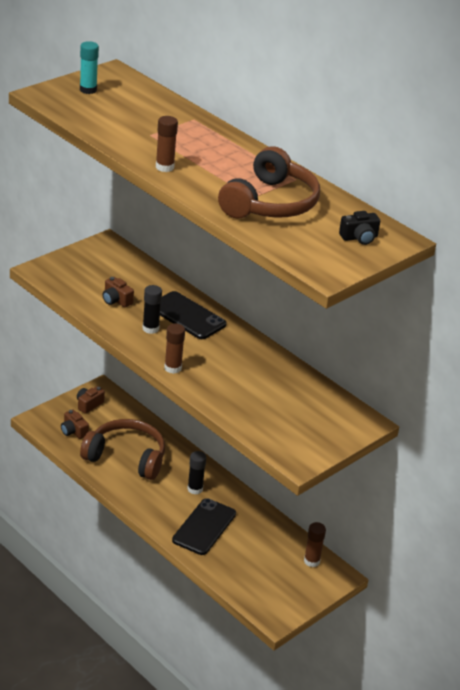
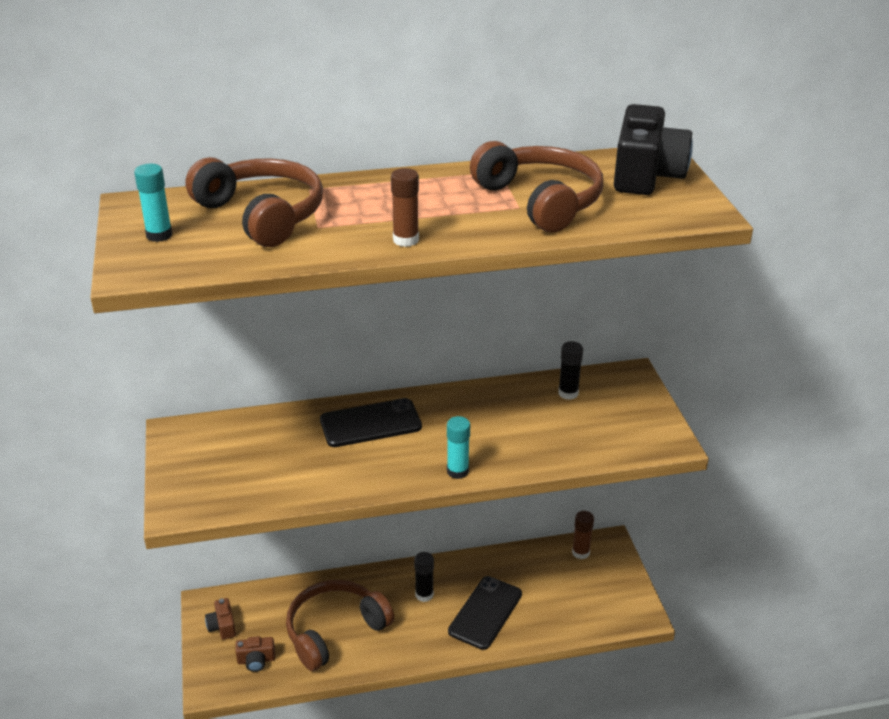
camera: 55 degrees left, 0 degrees up
brown camera [102,277,134,307] -> none
black glue stick [143,285,162,334] -> black glue stick moved to [558,341,583,400]
brown glue stick [164,324,185,374] -> turquoise glue stick [447,416,470,479]
black phone [172,498,236,555] -> black phone turned 60 degrees clockwise [448,576,522,650]
black camera [339,211,380,245] -> black camera [614,104,693,195], size x2.14
none -> brown headphones [185,157,323,247]

